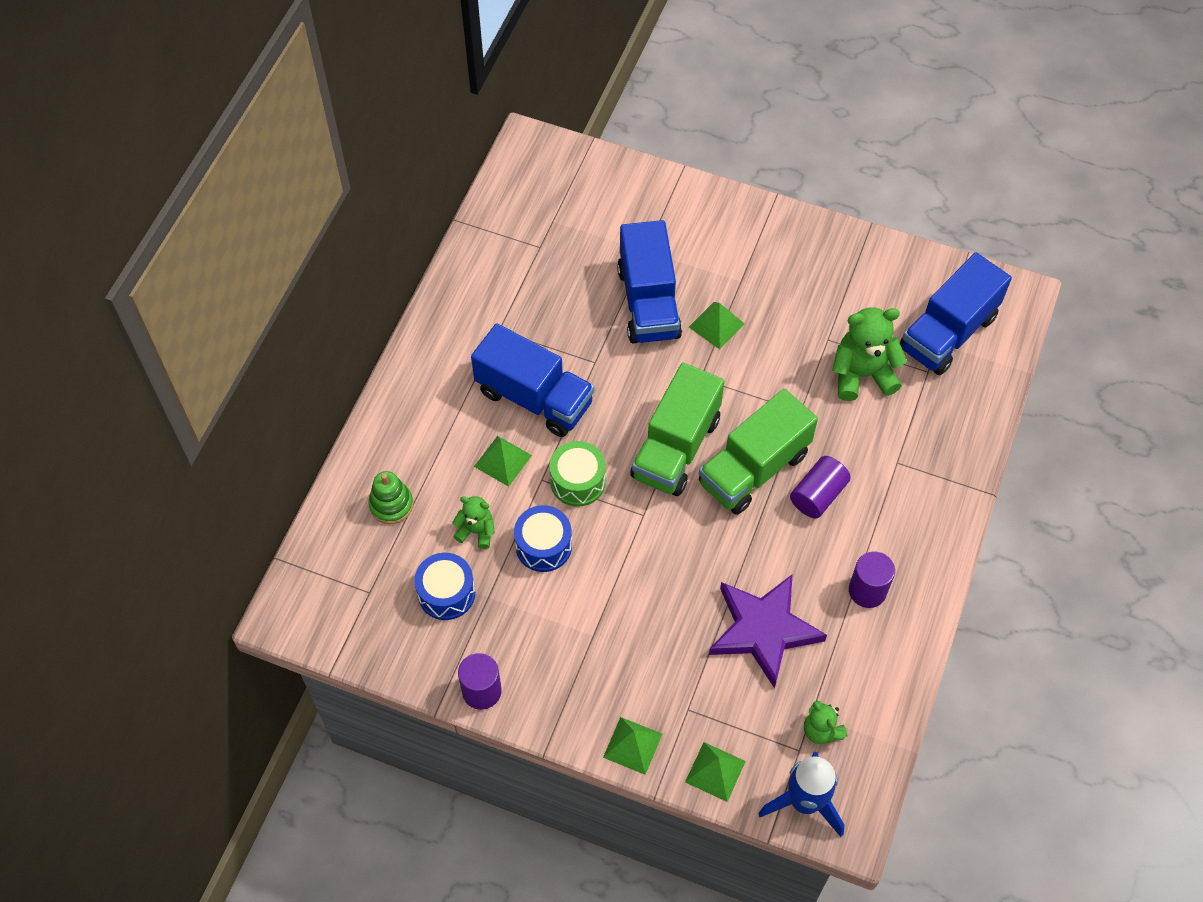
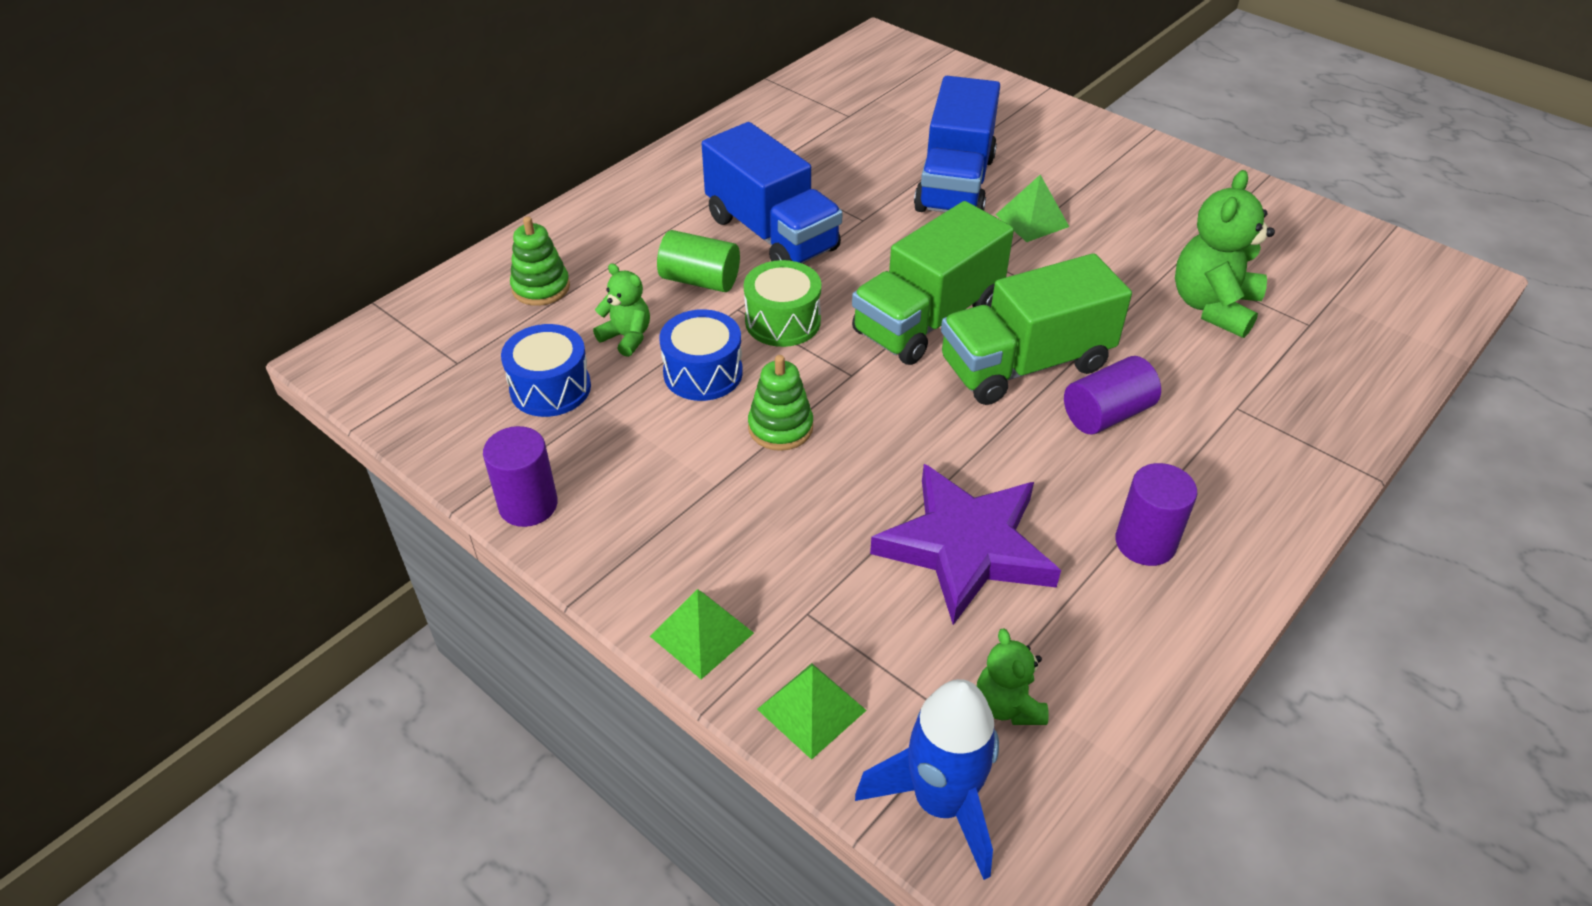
camera: 20 degrees right, 15 degrees down
green pyramid [474,436,532,487] -> green cylinder [657,230,740,292]
green teddy bear [832,307,907,401] -> green teddy bear turned 75 degrees counterclockwise [1175,170,1275,338]
blue truck [900,253,1012,375] -> none
none -> green stacking toy [748,355,813,451]

